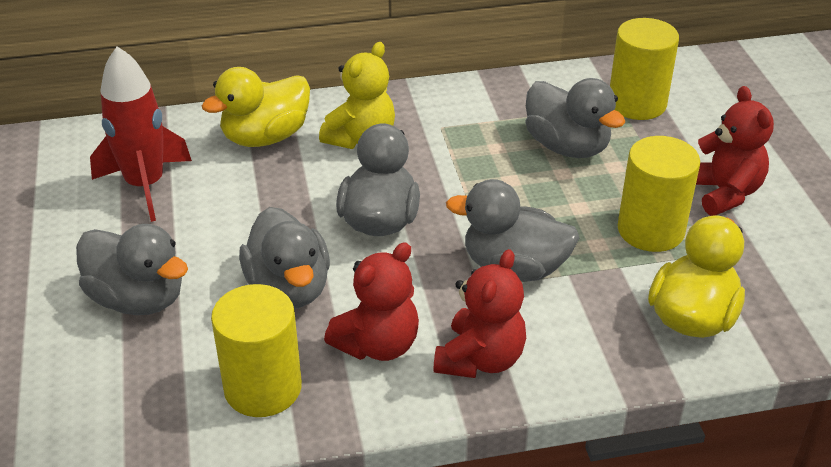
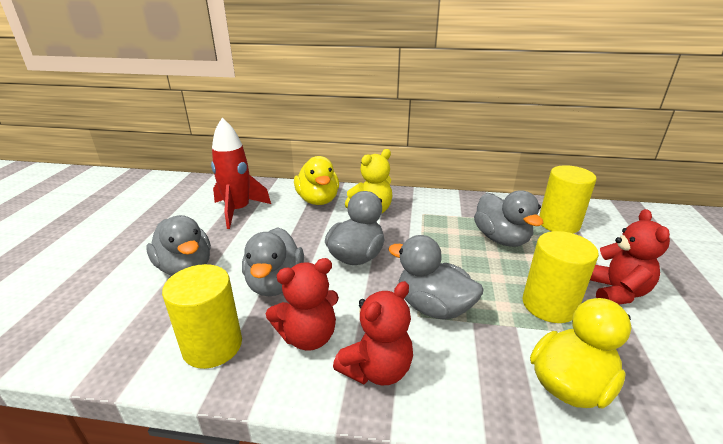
camera: 20 degrees right, 10 degrees down
yellow duck [202,67,310,147] -> yellow duck turned 90 degrees counterclockwise [294,156,339,205]

